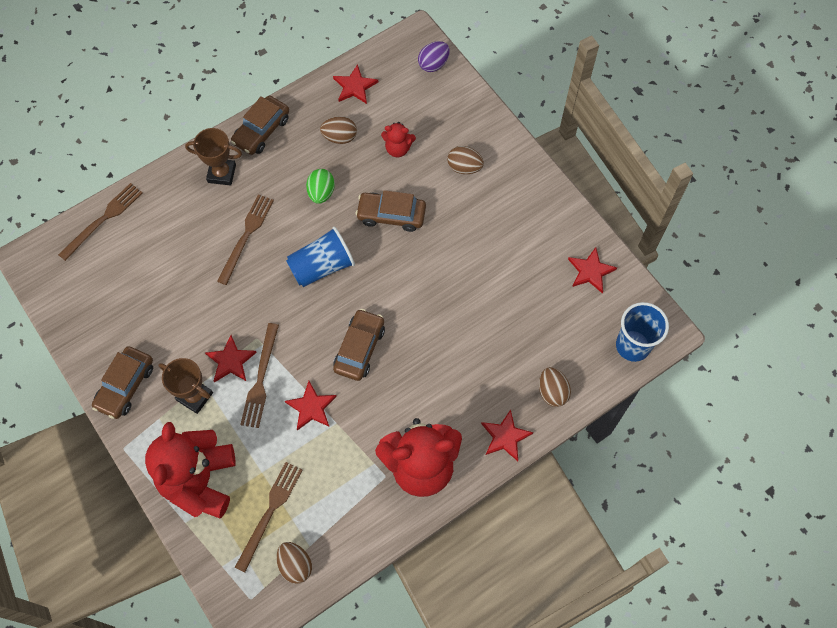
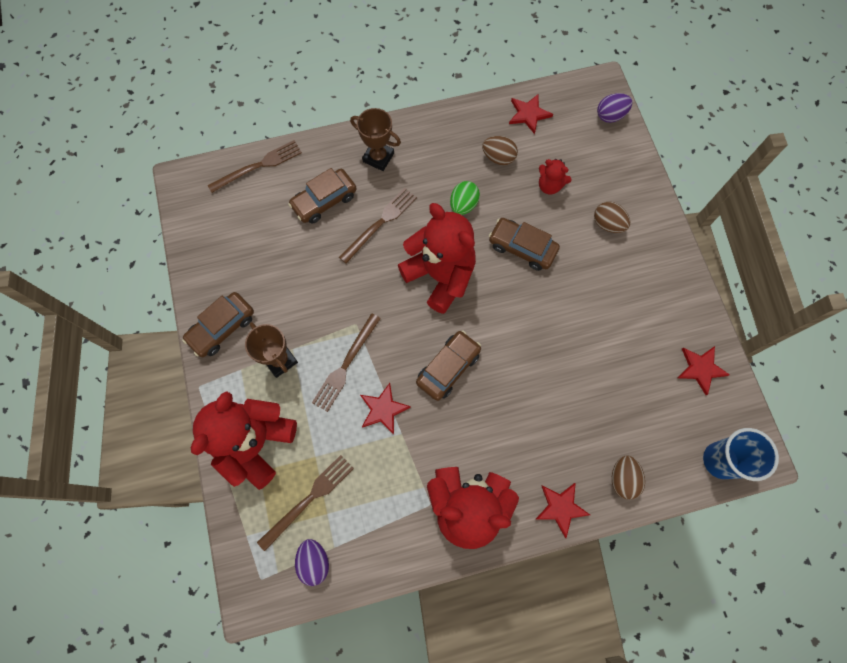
camera: 20 degrees right, 5 degrees up
red star [205,335,257,382] -> none
brown car [231,96,289,155] -> brown car moved to [288,168,357,224]
brown egg [276,542,312,584] -> purple egg [295,539,329,586]
blue cup [286,226,355,287] -> red teddy bear [398,203,476,314]

